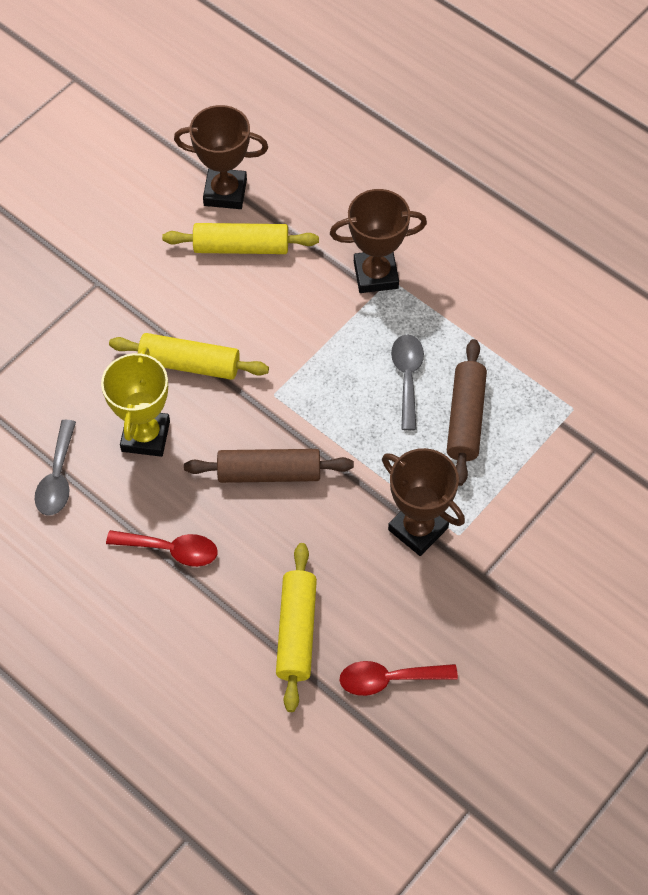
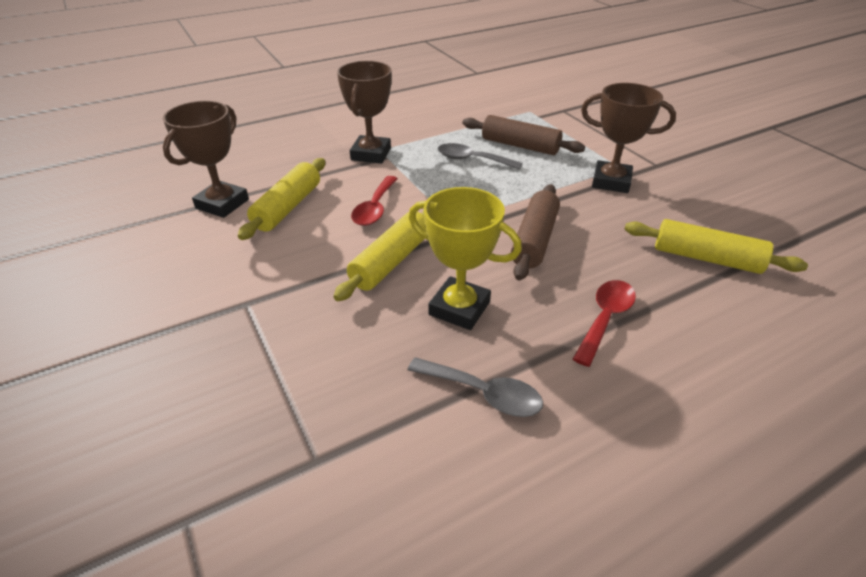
camera: 70 degrees left, 20 degrees down
red spoon [339,661,458,696] -> red spoon moved to [351,176,398,226]
brown trophy [382,448,465,556] -> brown trophy turned 45 degrees clockwise [581,83,676,193]

